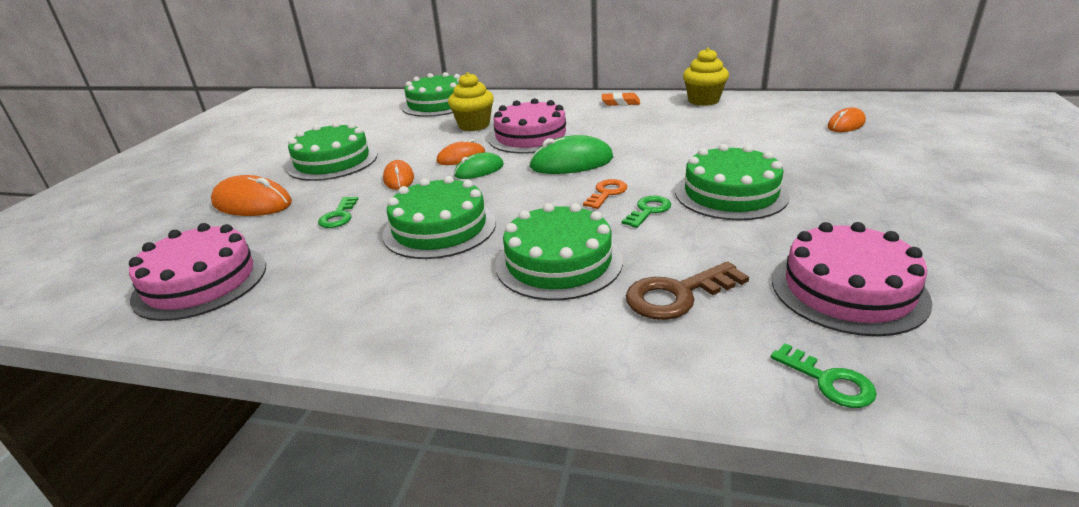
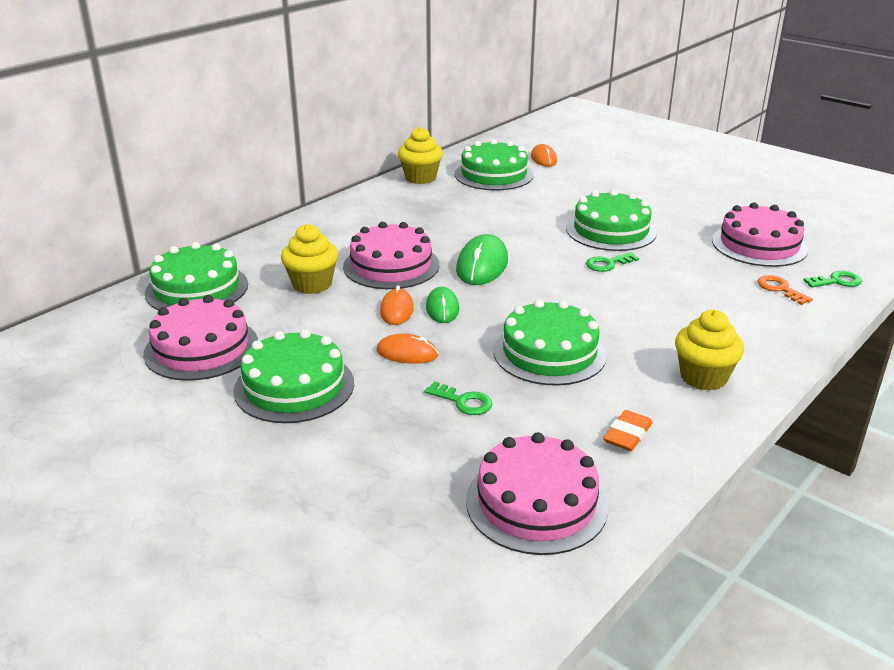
camera: 65 degrees left, 0 degrees up
orange mouse [211,175,292,216] -> none
green cake [495,203,623,300] -> green cake moved to [455,139,534,190]
orange key [583,179,627,209] -> orange key moved to [757,275,813,305]
orange eraser [602,92,640,106] -> orange eraser moved to [603,410,653,451]
green key [622,196,671,228] -> green key turned 90 degrees counterclockwise [586,252,639,272]
brown key [626,261,749,320] -> none
none -> pink cake [143,295,258,381]
none -> yellow cupcake [675,310,744,391]

